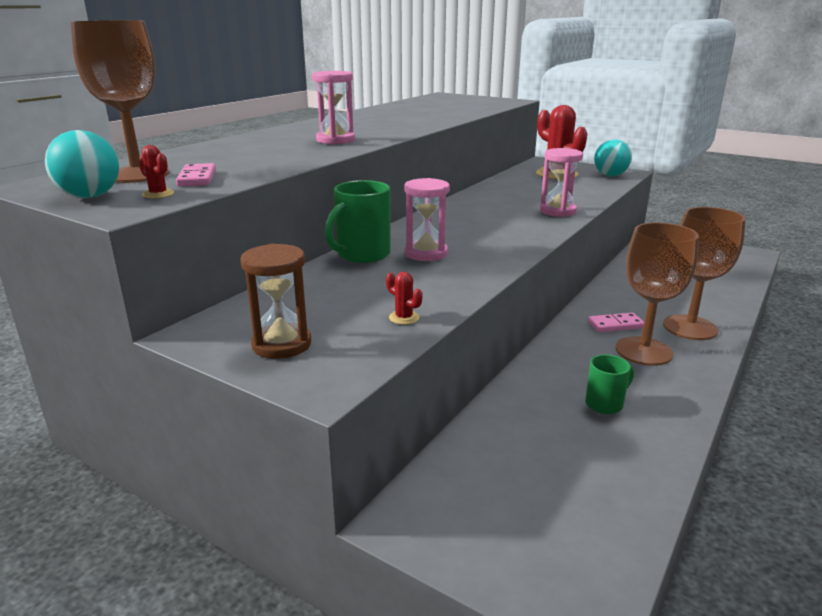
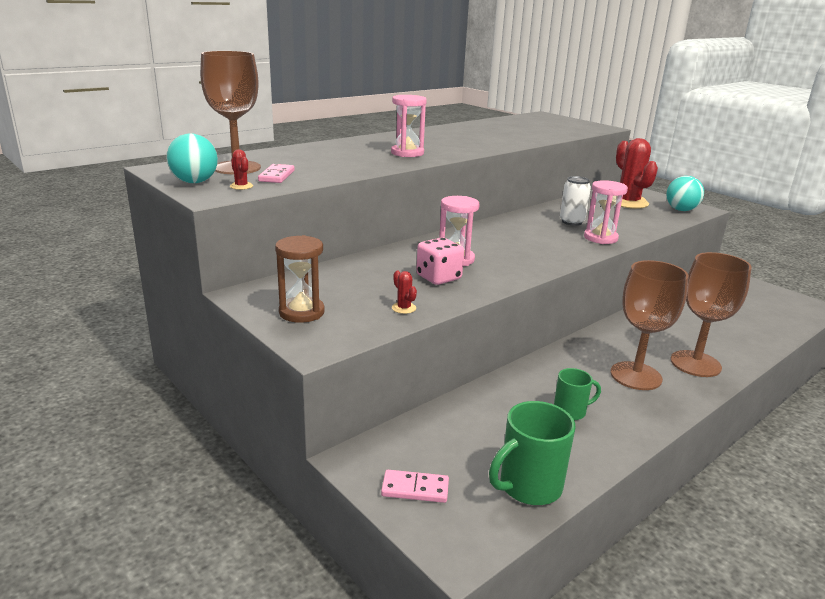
camera: 15 degrees right, 0 degrees up
green mug [325,180,391,263] -> green mug moved to [489,401,575,505]
pink domino [588,313,644,332] -> pink domino moved to [381,470,449,503]
none -> pink dice [416,237,464,285]
none -> white can [560,176,591,226]

